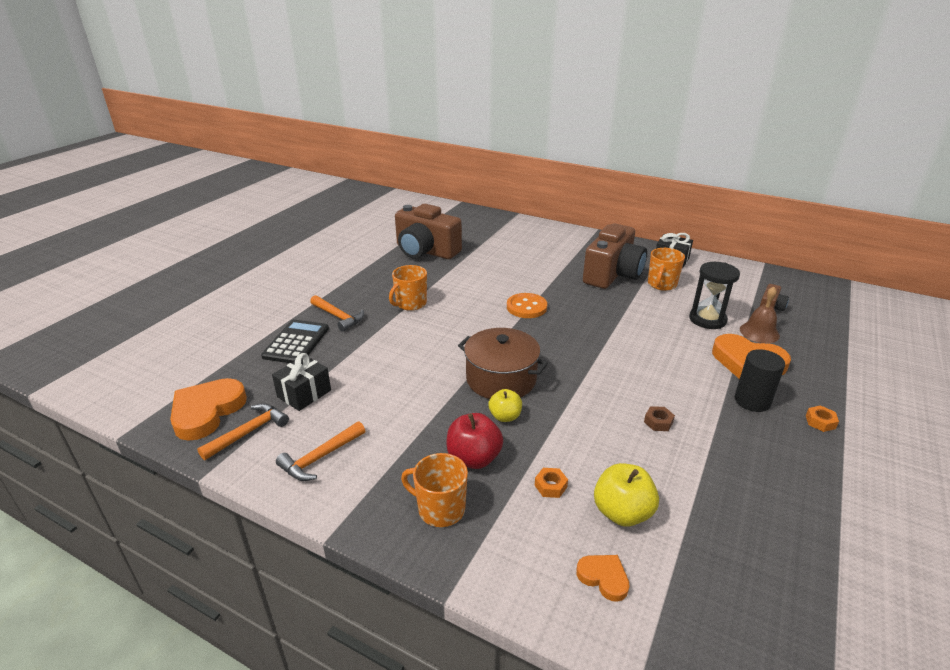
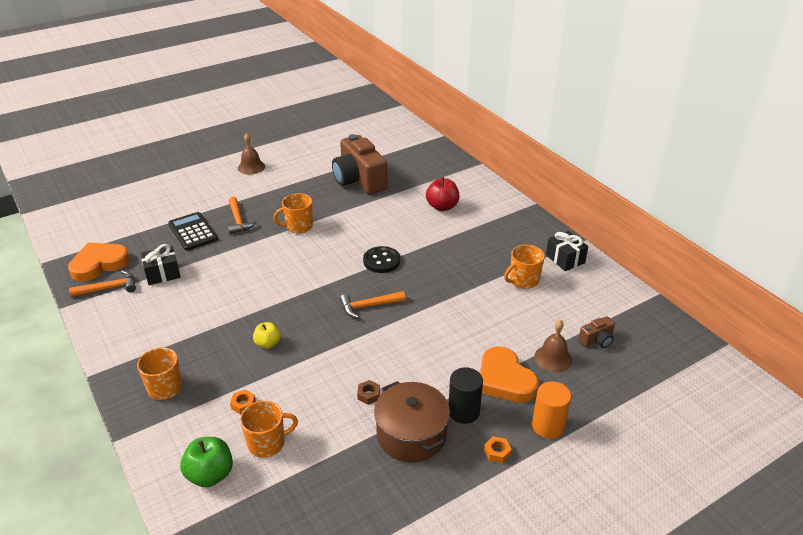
camera: 30 degrees right, 5 degrees up
black calculator [261,319,329,363] -> black calculator turned 75 degrees counterclockwise [168,212,218,251]
orange hammer [276,421,365,481] -> orange hammer moved to [340,291,405,318]
red apple [446,413,503,469] -> red apple moved to [426,177,459,211]
brown pot [458,328,548,399] -> brown pot moved to [374,381,450,462]
orange button [507,293,547,318] -> black button [363,246,400,273]
orange heart [576,555,630,602] -> green apple [180,437,233,487]
brown camera [583,224,647,289] -> none
yellow apple [594,463,659,526] -> orange mug [240,401,298,458]
black hourglass [689,262,740,329] -> none
none -> brown bell [238,133,265,175]
none -> orange cylinder [532,381,571,439]

